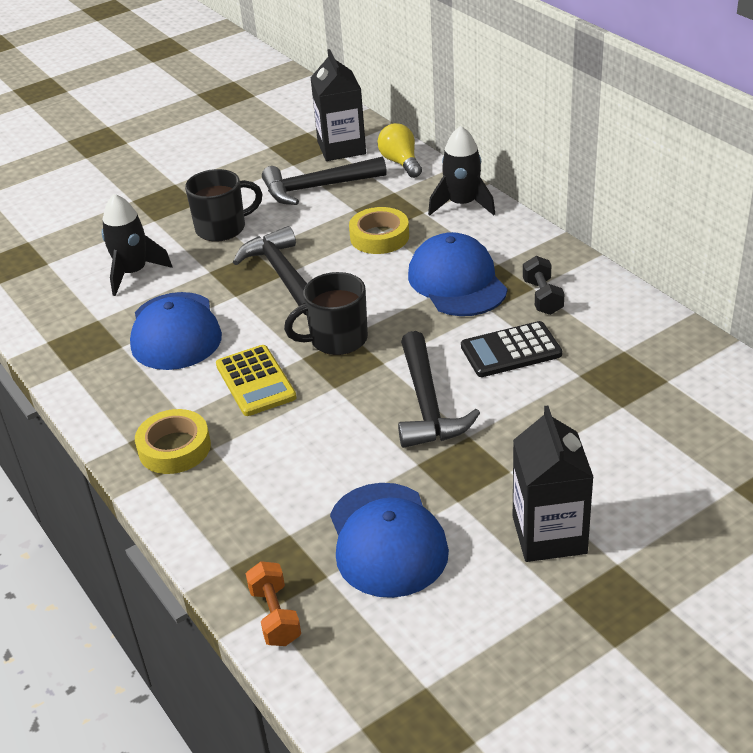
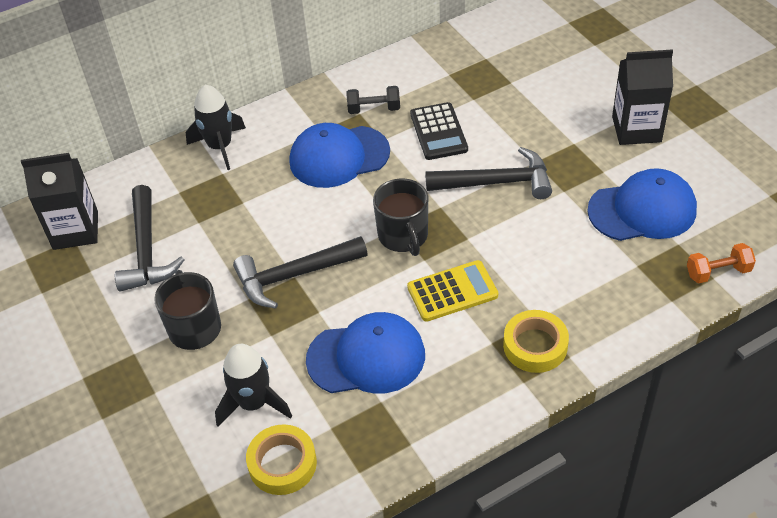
camera: 85 degrees left, 10 degrees up
yellow tape [349,207,409,254] -> yellow tape moved to [246,424,317,495]
yellow light bulb [377,123,422,178] -> none

